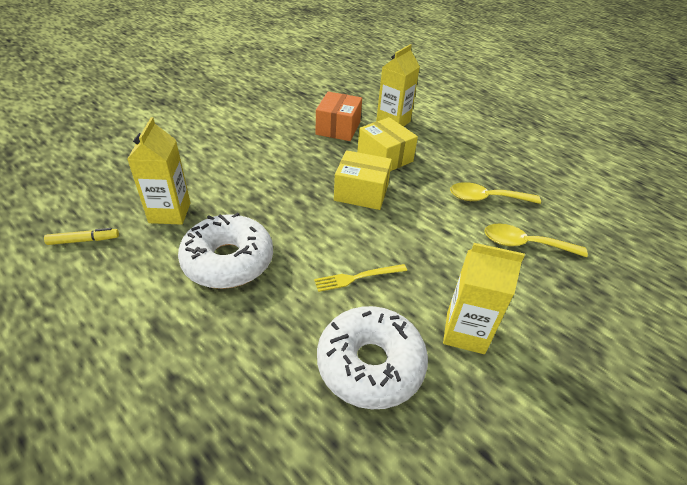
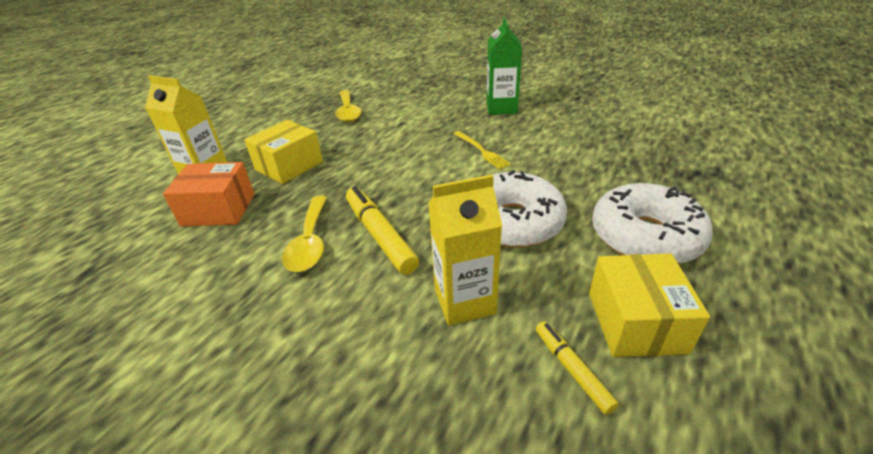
camera: 100 degrees left, 5 degrees down
white donut [317,306,428,409] -> white donut moved to [592,183,713,264]
yellow box [334,150,392,210] -> yellow box moved to [589,253,710,357]
yellow carton [443,243,525,354] -> green carton [486,17,522,115]
yellow spoon [484,223,588,257] -> yellow spoon moved to [282,196,327,272]
none -> yellow marker [346,186,419,275]

